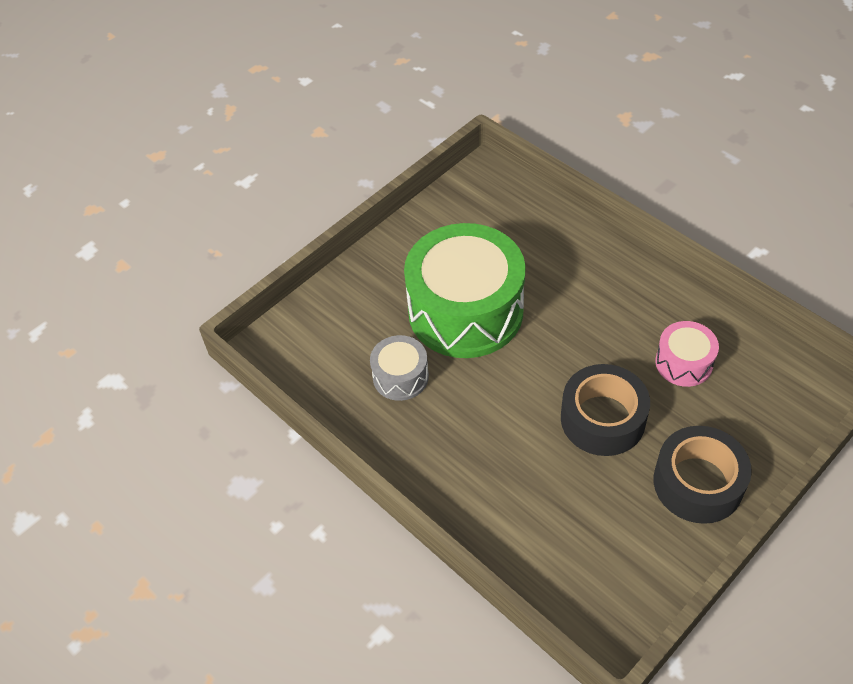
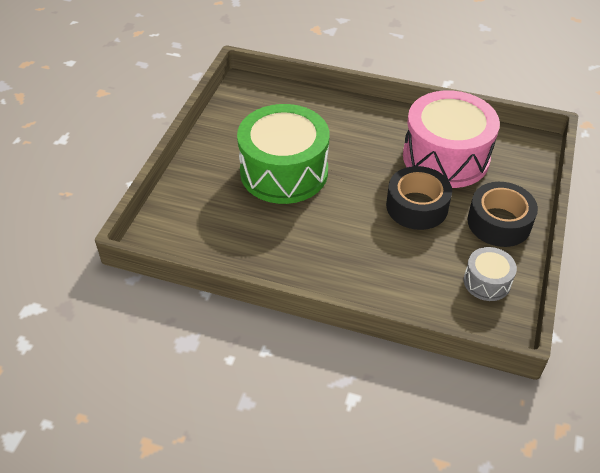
camera: 30 degrees left, 5 degrees down
grey drum [370,335,429,401] -> grey drum moved to [464,247,517,301]
pink drum [655,321,719,387] -> pink drum [403,90,500,188], size x2.14

